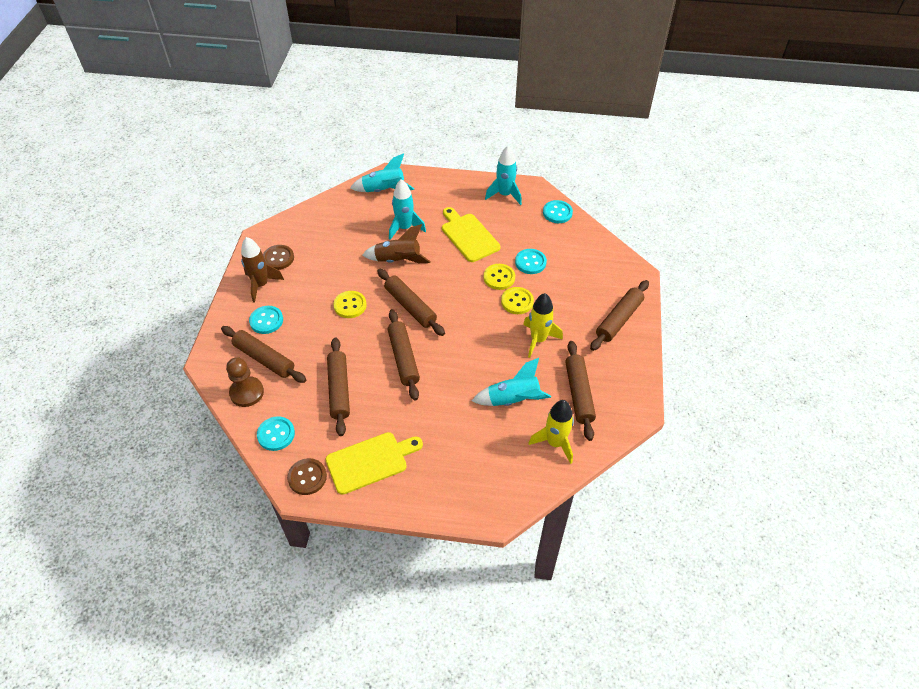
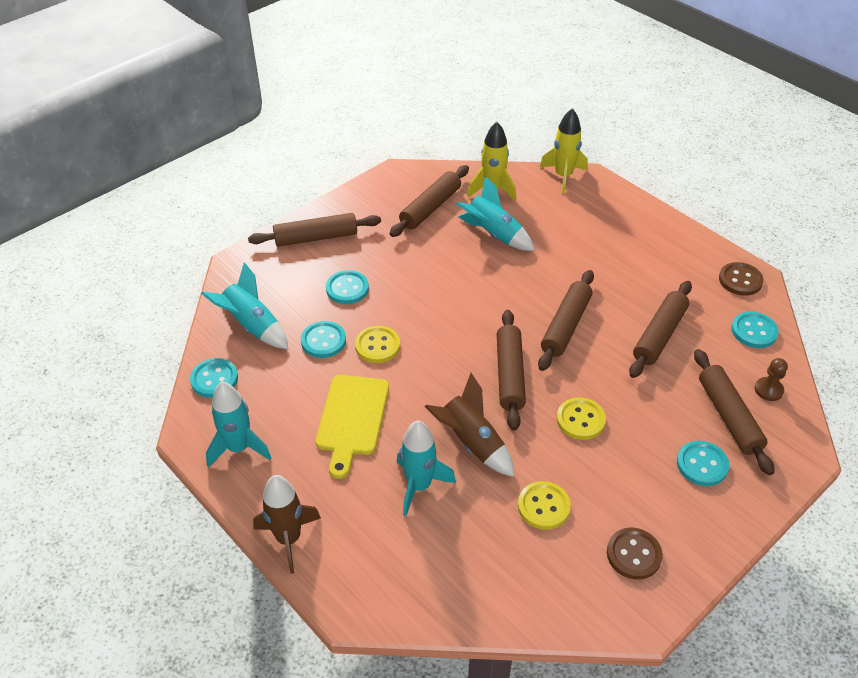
camera: 140 degrees left, 5 degrees down
brown pawn [226,357,264,407] -> brown pawn [755,358,788,401], size x0.63
brown rocket [241,237,284,303] -> brown rocket moved to [253,475,321,574]
yellow cutting board [326,432,423,495] -> none
turquoise rocket [350,153,414,192] -> turquoise rocket moved to [201,262,288,349]
yellow button [501,287,534,314] -> yellow button moved to [518,481,571,530]
yellow rocket [523,293,563,358] -> yellow rocket moved to [540,108,588,194]
none -> turquoise button [326,270,369,304]

